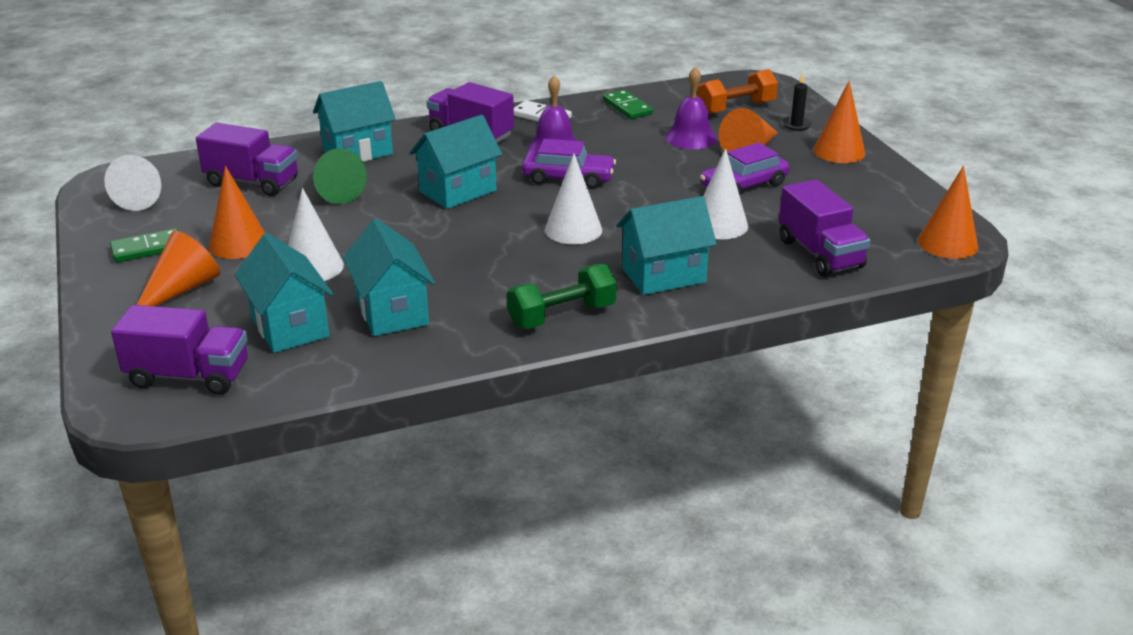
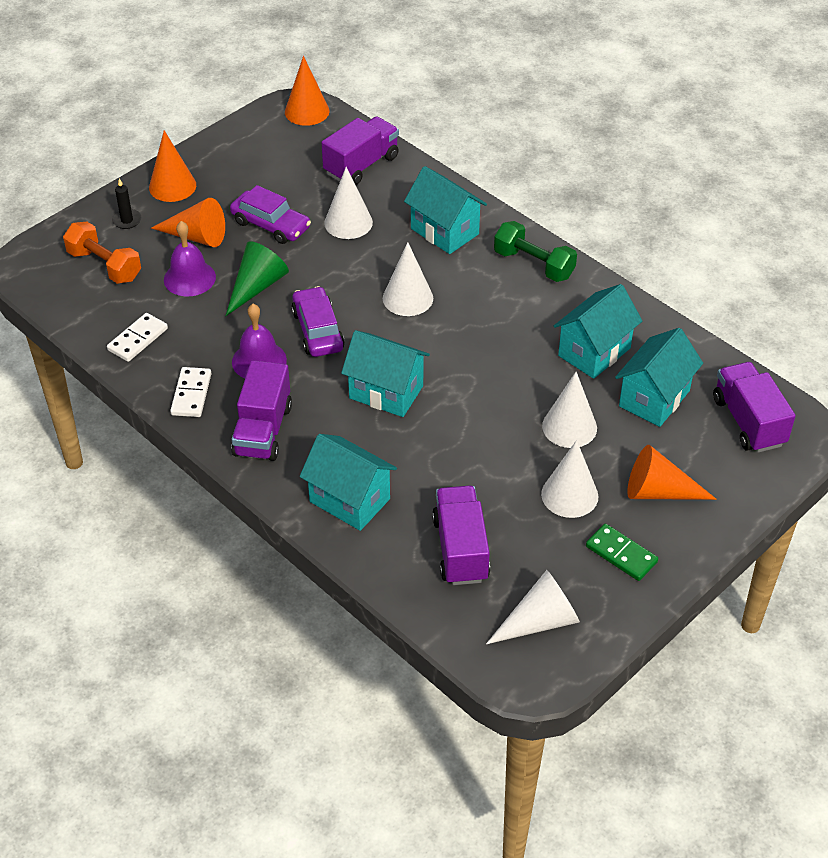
camera: 115 degrees left, 15 degrees up
orange cone [209,166,266,259] -> white cone [541,440,598,518]
green cone [313,148,367,204] -> green cone moved to [226,241,289,316]
green domino [603,90,653,119] -> white domino [107,313,168,362]

